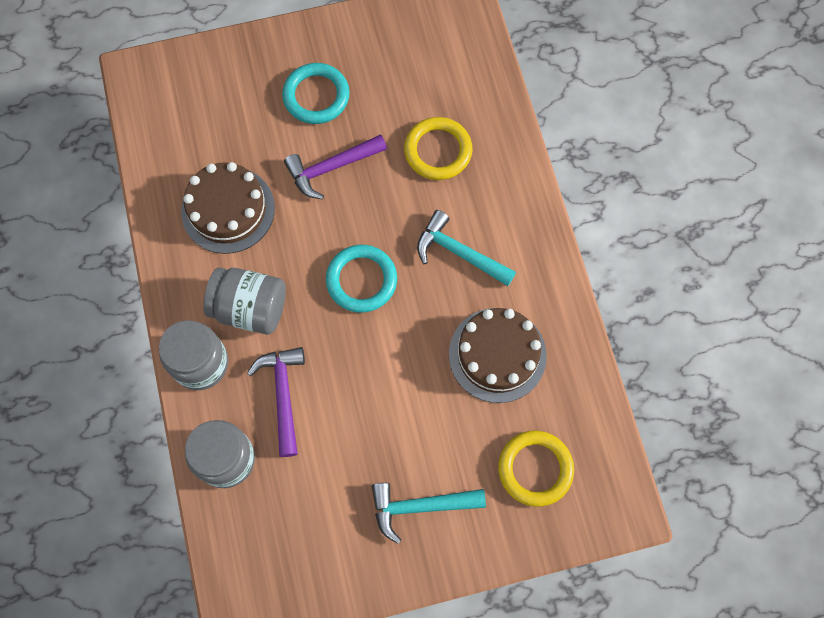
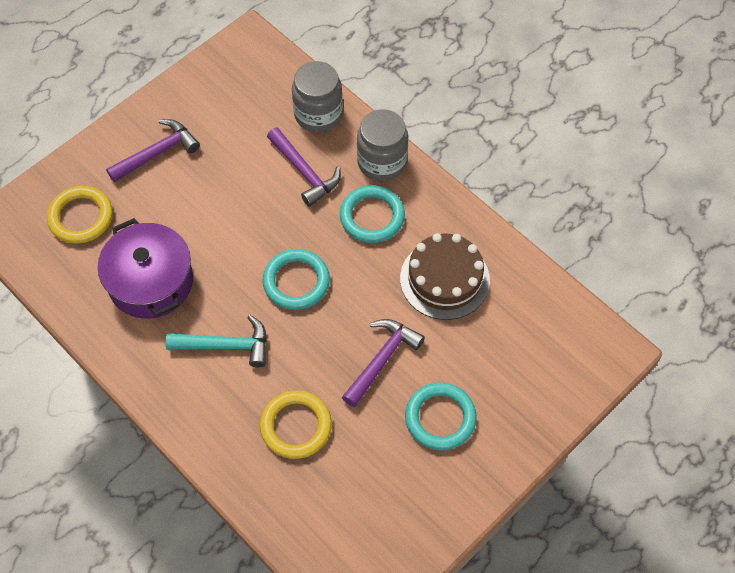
camera: 150 degrees right, 10 degrees down
grey jar [203,267,286,335] -> turquoise ring [340,185,405,243]
turquoise hammer [372,483,486,544] -> purple hammer [106,119,200,182]
brown cake [449,308,547,403] -> purple pot [98,218,193,319]

